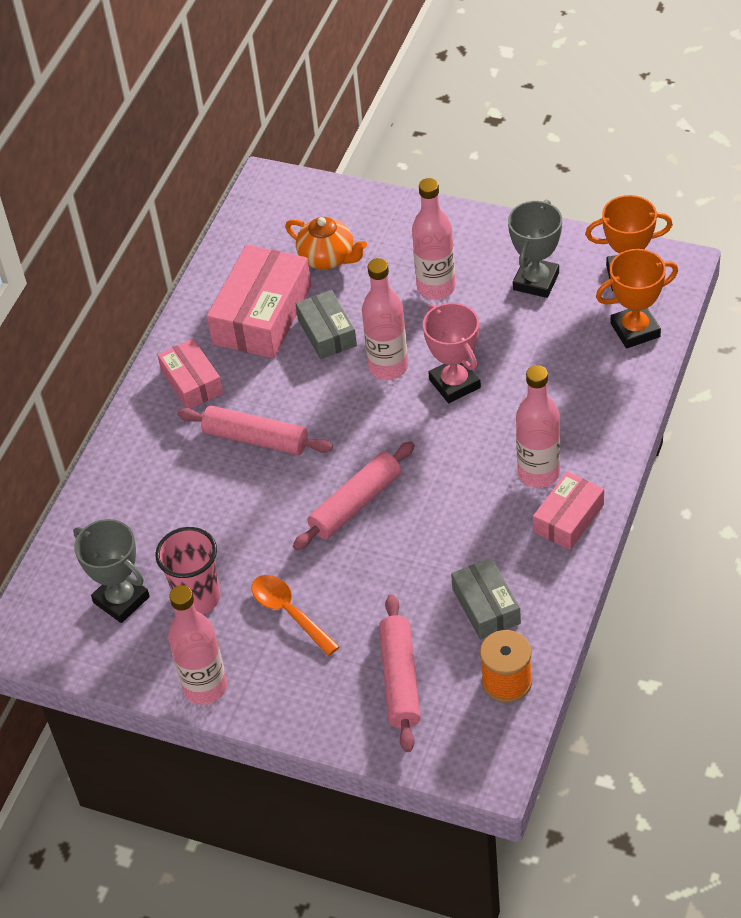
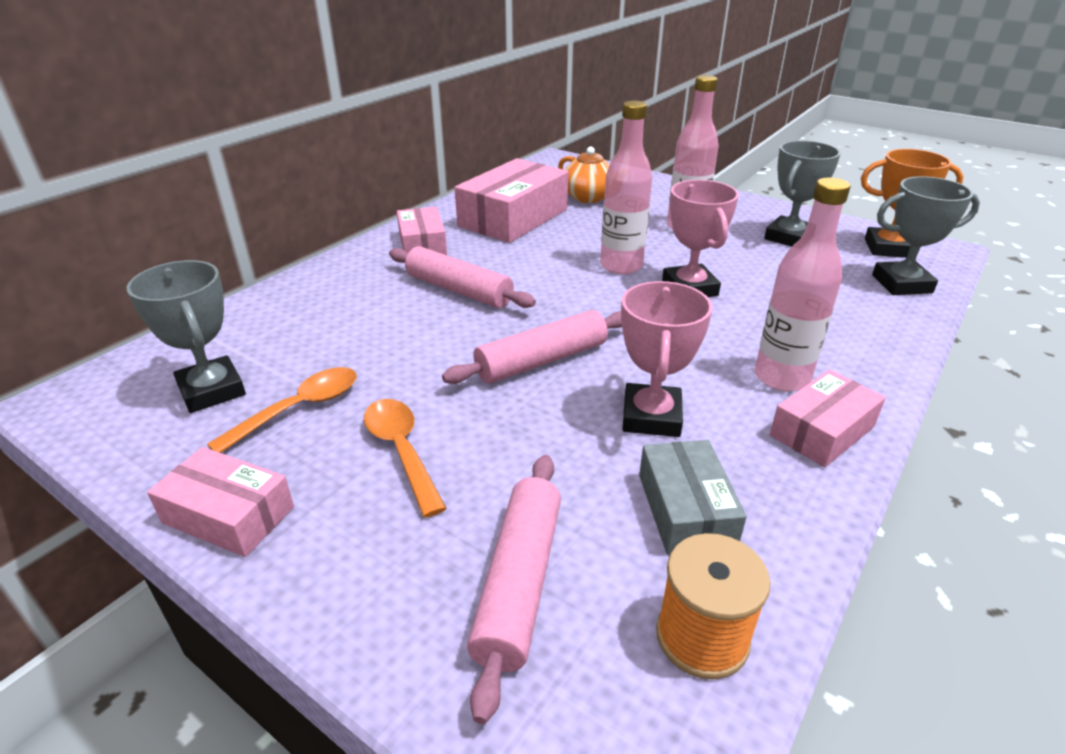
camera: 10 degrees right, 15 degrees down
pink cup [155,527,220,614] -> orange spoon [207,367,357,453]
pink bottle [168,585,227,705] -> pink box [147,447,294,557]
grey box [295,290,357,359] -> none
orange trophy [596,249,678,348] -> grey trophy [872,176,980,295]
none -> pink trophy [621,281,713,437]

